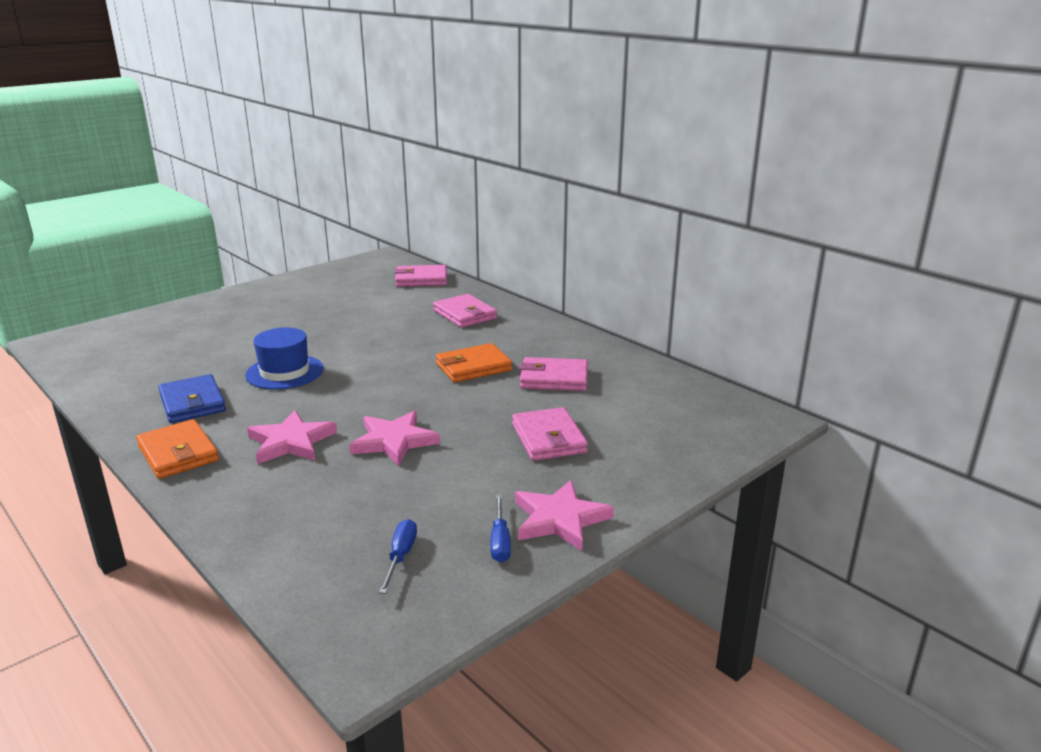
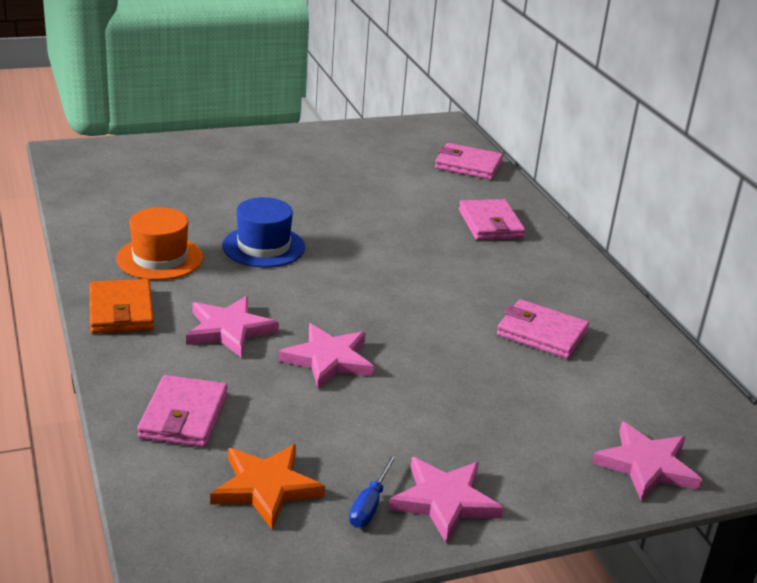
camera: 20 degrees right, 5 degrees up
blue wallet [159,374,226,423] -> orange hat [116,207,203,280]
blue screwdriver [379,519,417,594] -> orange star [210,444,325,529]
orange wallet [436,343,512,382] -> none
pink wallet [512,407,588,461] -> pink wallet moved to [137,375,228,448]
none -> pink star [592,422,702,501]

